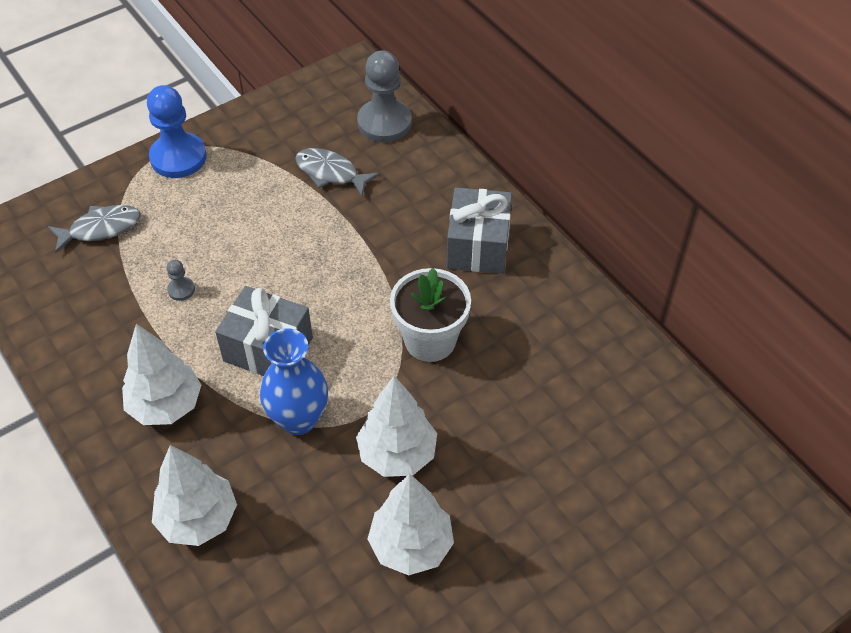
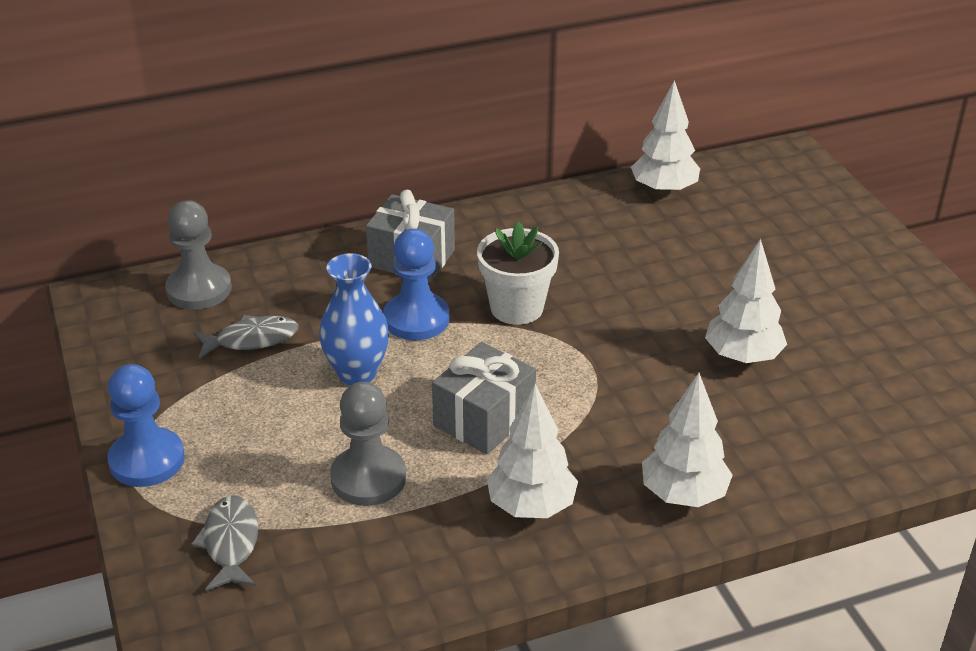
camera: 75 degrees left, 15 degrees down
grey pawn [167,260,195,301] -> grey pawn [330,382,406,506], size x2.27
blue vase [260,328,328,435] -> blue vase moved to [319,253,389,385]
grey fish [295,148,379,196] -> grey fish turned 150 degrees counterclockwise [194,315,299,359]
white tree [356,376,437,477] -> white tree moved to [631,80,700,195]
none -> blue pawn [383,229,449,340]

